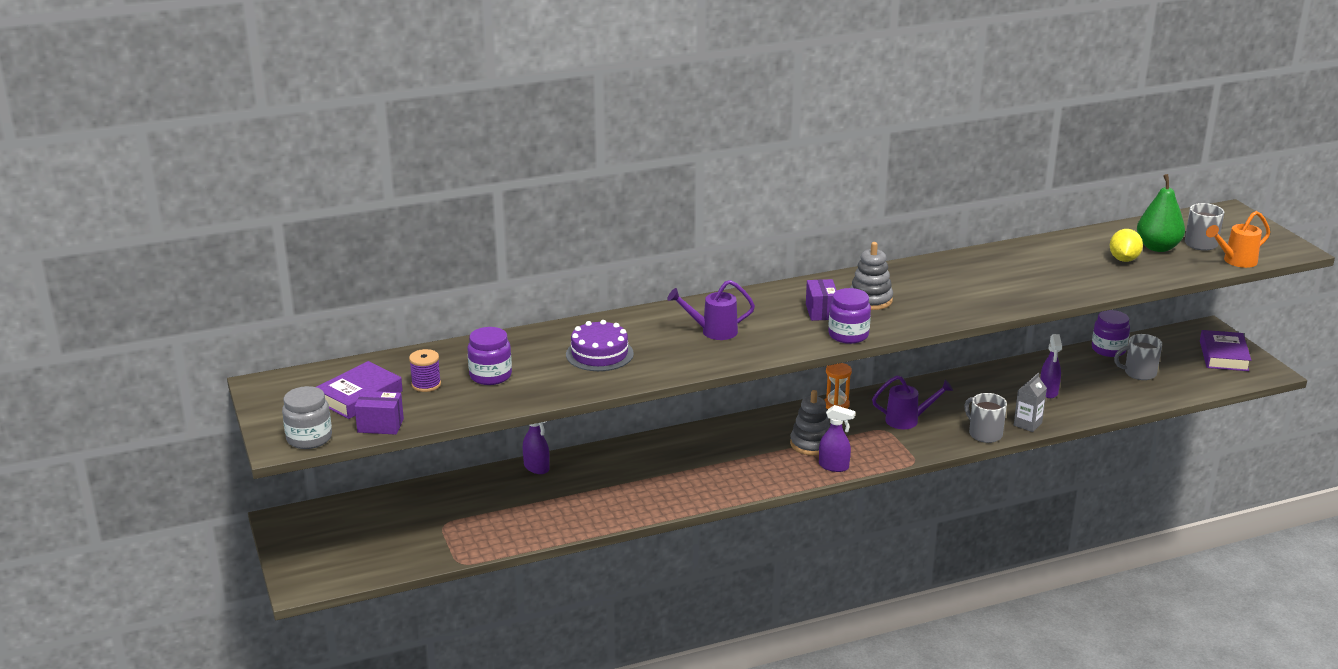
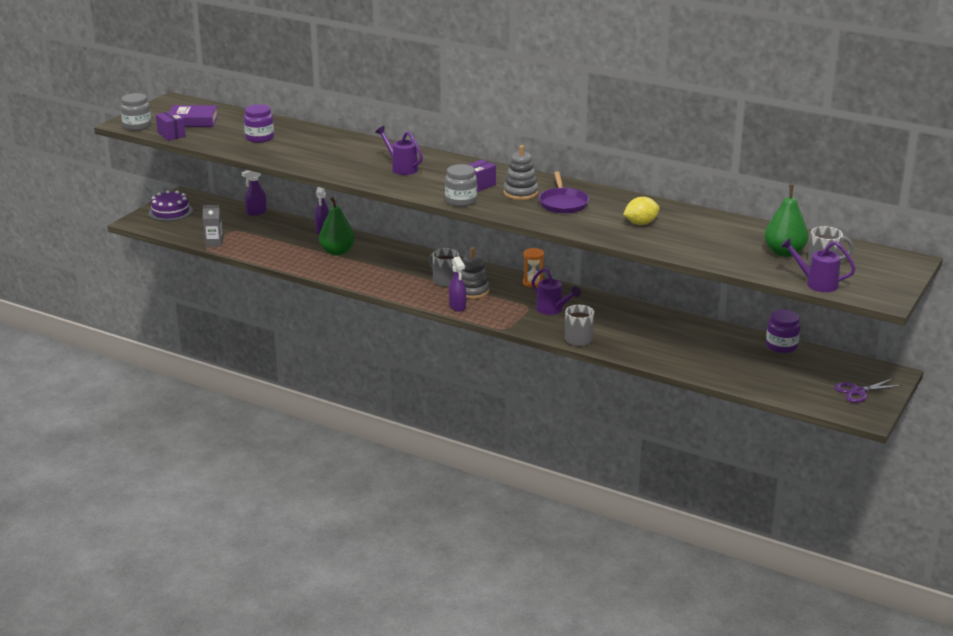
camera: 50 degrees right, 0 degrees up
purple spool [409,349,441,392] -> none
purple cake [566,320,634,371] -> purple cake moved to [148,190,193,221]
purple jar [828,288,871,344] -> grey jar [445,164,477,207]
grey carton [1014,373,1047,432] -> grey carton moved to [203,205,223,247]
purple spray bottle [1040,334,1062,398] -> purple spray bottle moved to [242,170,267,216]
yellow lemon [1109,229,1143,262] -> yellow lemon moved to [623,197,660,225]
grey mug [1114,334,1162,380] -> grey mug moved to [429,248,459,287]
purple book [1200,330,1251,371] -> purple scissors [835,379,902,403]
orange watering can [1206,211,1270,268] -> purple watering can [780,238,856,292]
none -> green pear [319,196,355,256]
none -> purple pan [539,171,589,214]

